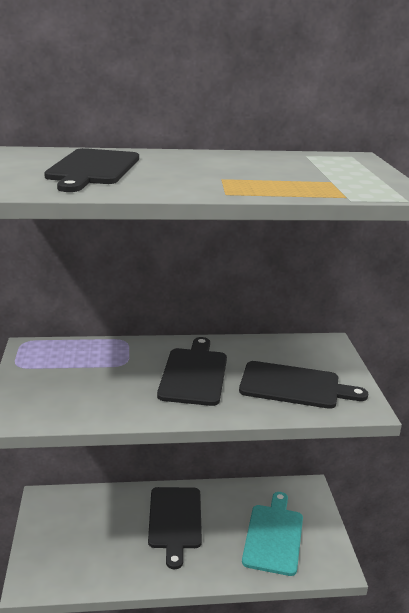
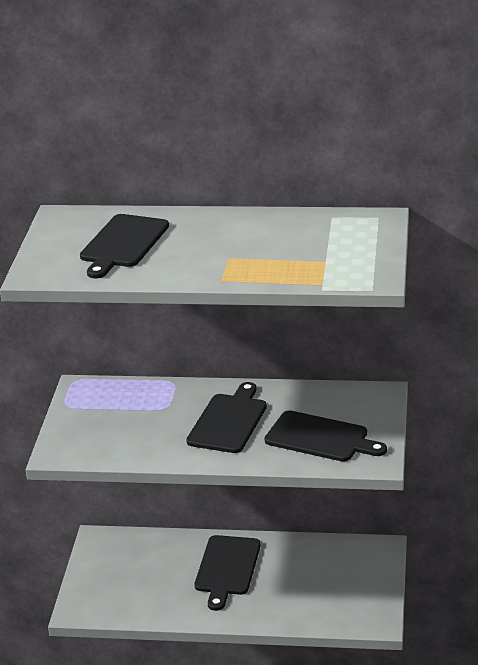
camera: 15 degrees right, 5 degrees up
turquoise cutting board [242,492,303,576] -> none

